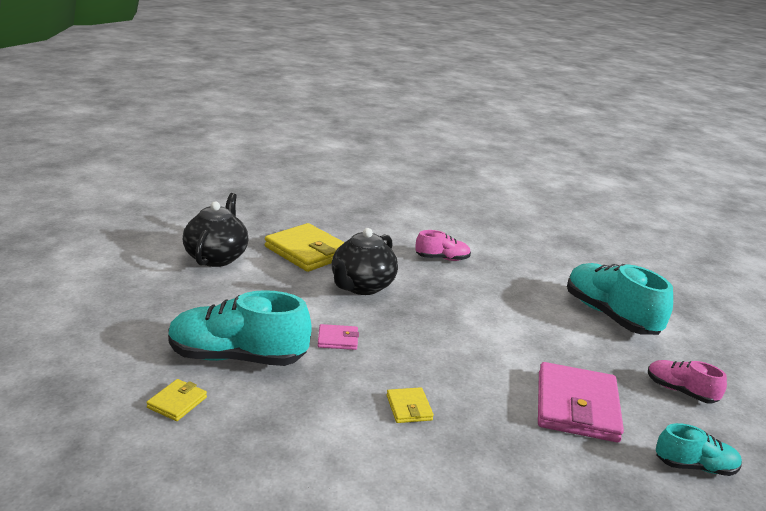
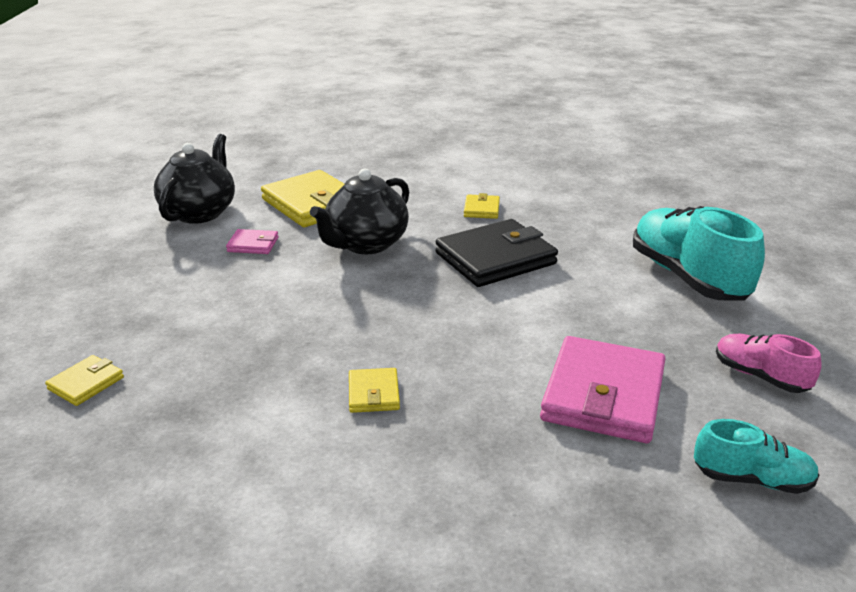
camera: 10 degrees right, 5 degrees up
turquoise shoe [168,290,312,366] -> none
pink wallet [318,324,359,350] -> pink wallet moved to [226,229,278,254]
pink shoe [415,230,471,261] -> yellow wallet [464,193,500,219]
none -> black wallet [435,219,558,287]

